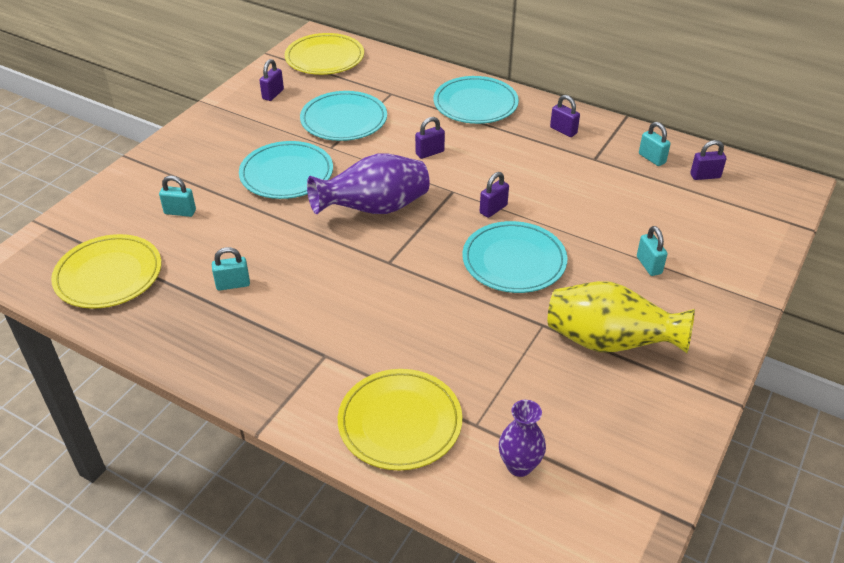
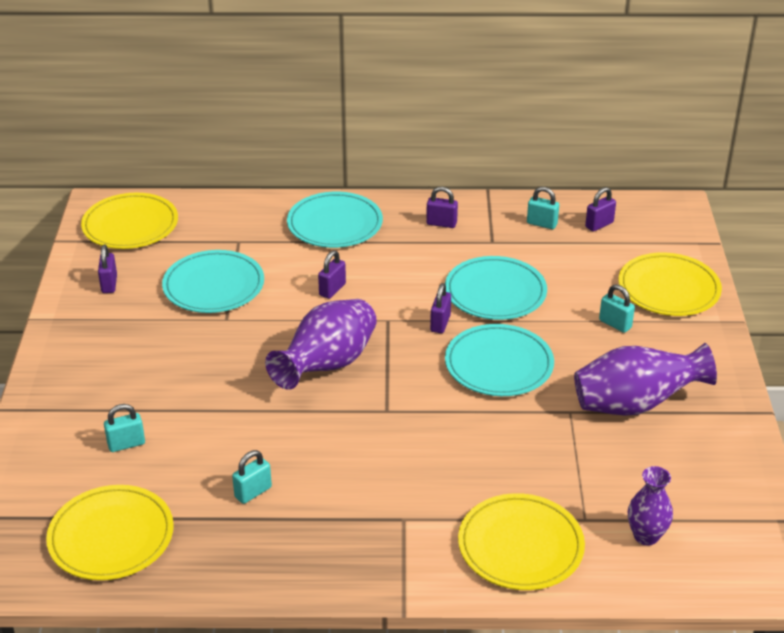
camera: 30 degrees left, 5 degrees down
turquoise plate [239,141,333,199] -> turquoise plate moved to [445,256,547,320]
yellow vase [548,281,695,353] -> purple vase [574,343,717,416]
none -> yellow plate [619,252,722,316]

